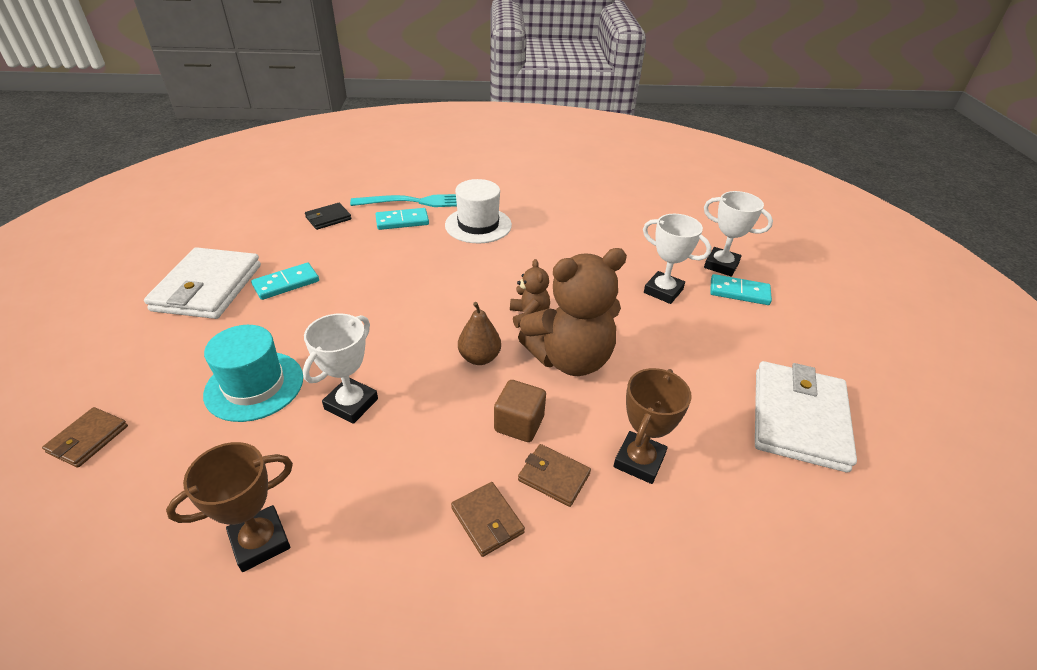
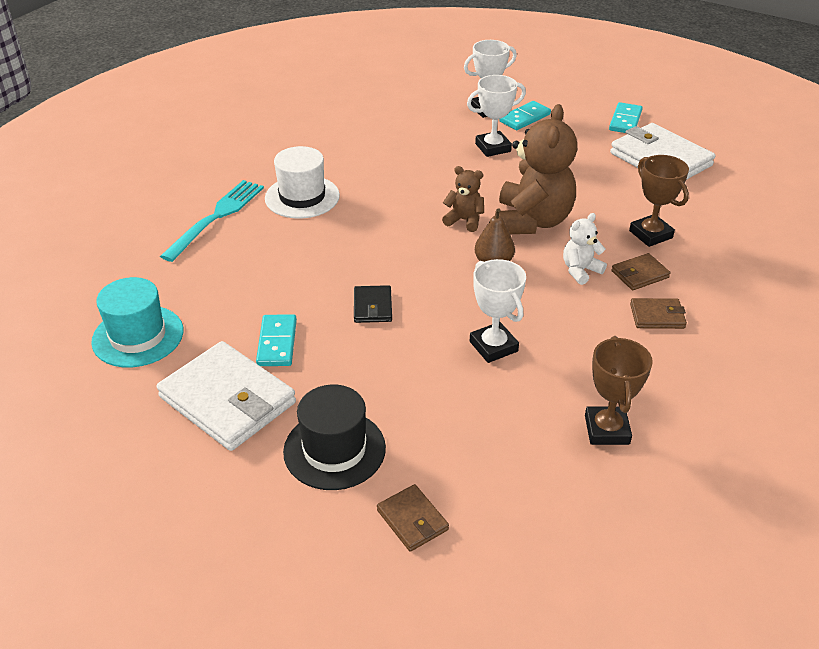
camera: 55 degrees left, 0 degrees up
turquoise hat [203,325,303,422] -> turquoise hat moved to [91,277,183,367]
black wallet [305,203,351,230] -> black wallet moved to [354,285,392,323]
turquoise domino [375,208,429,230] -> turquoise domino moved to [609,102,643,133]
brown cube [494,380,546,442] -> white teddy bear [563,213,607,285]
none -> black hat [283,384,386,490]

